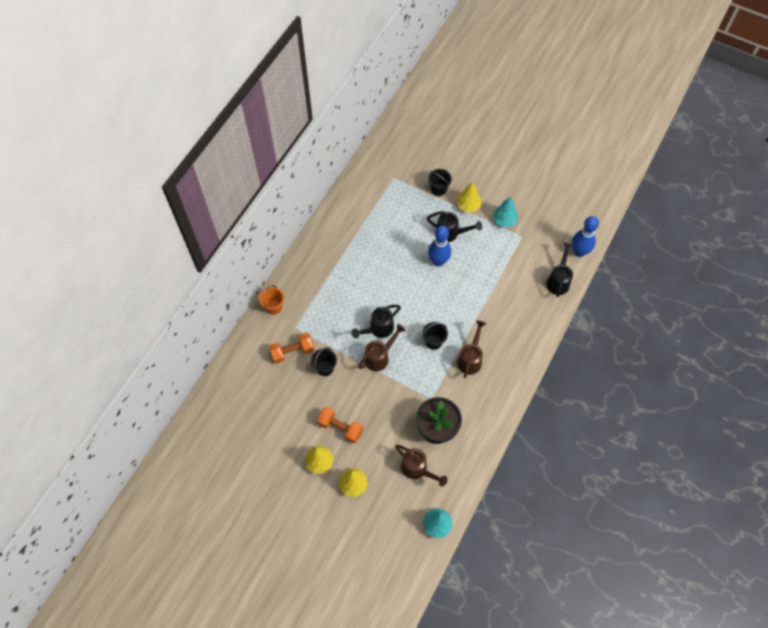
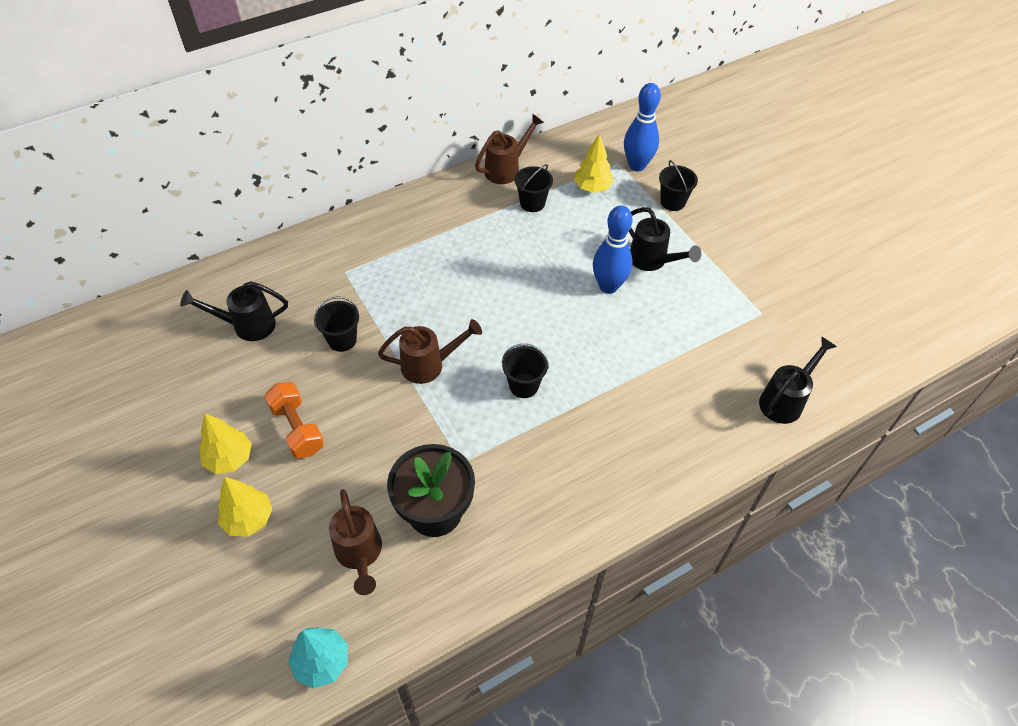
camera: 30 degrees right, 10 degrees down
orange bucket [259,285,284,315] -> none
orange dumbbell [269,333,314,364] -> none
black watering can [351,305,401,338] -> black watering can moved to [180,281,288,341]
yellow tree [456,182,481,213] -> yellow tree moved to [574,134,614,193]
brown watering can [457,321,486,378] -> brown watering can moved to [475,114,544,184]
turquoise tree [493,197,518,227] -> none
blue bowling pin [572,216,599,257] -> blue bowling pin moved to [624,83,661,171]
none -> black bucket [515,164,553,212]

